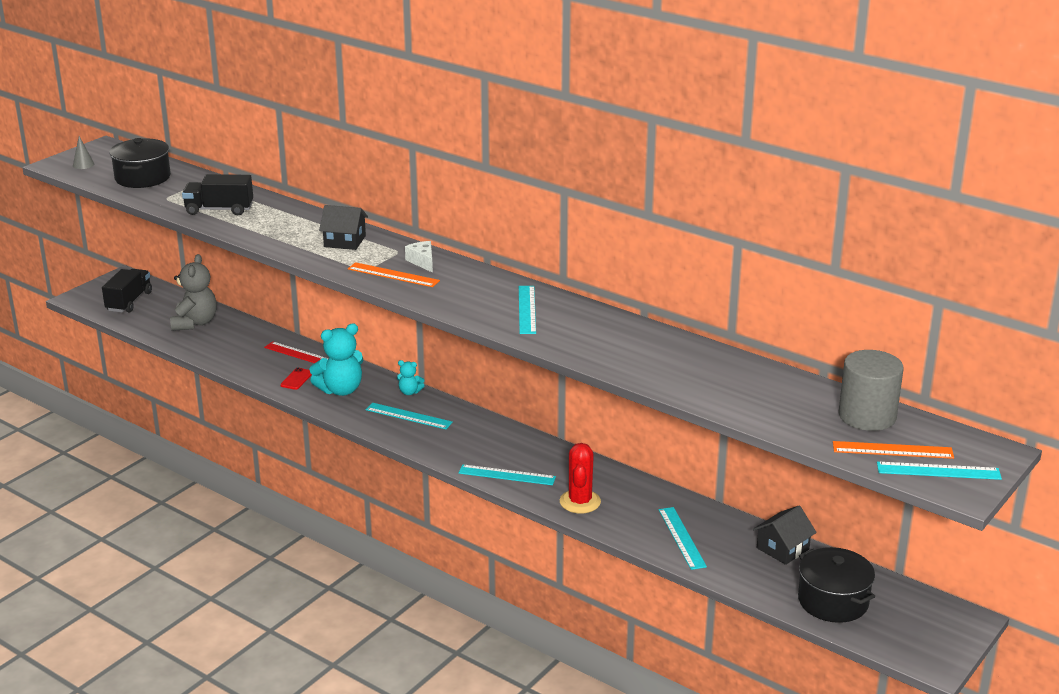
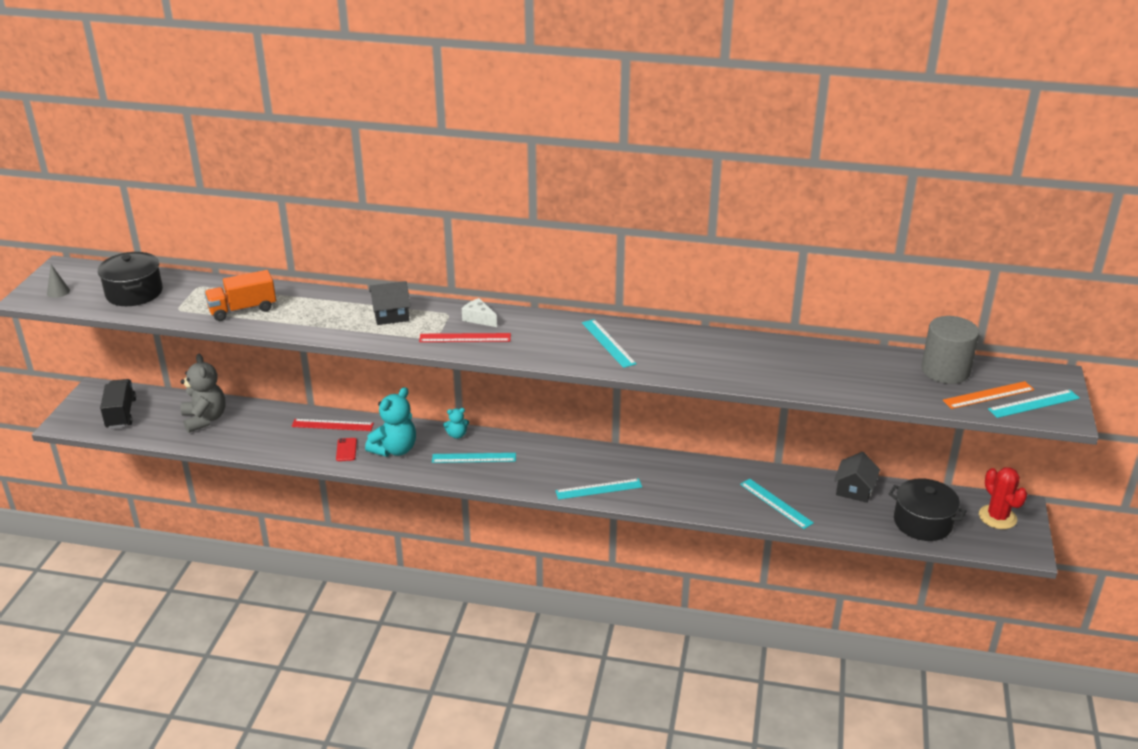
camera: 25 degrees left, 5 degrees up
black truck [182,174,253,215] -> orange truck [204,270,276,321]
orange ruler [348,262,440,287] -> red ruler [419,333,511,342]
red cactus [560,443,601,514] -> red cactus moved to [979,467,1027,529]

